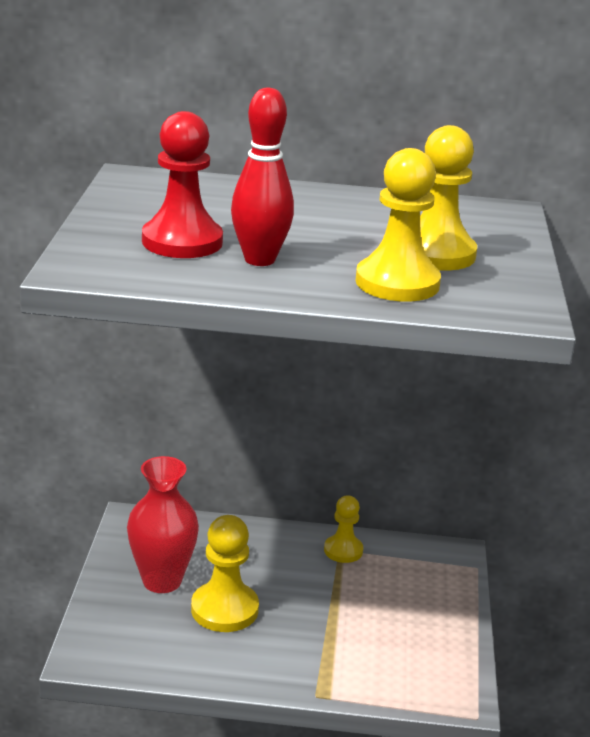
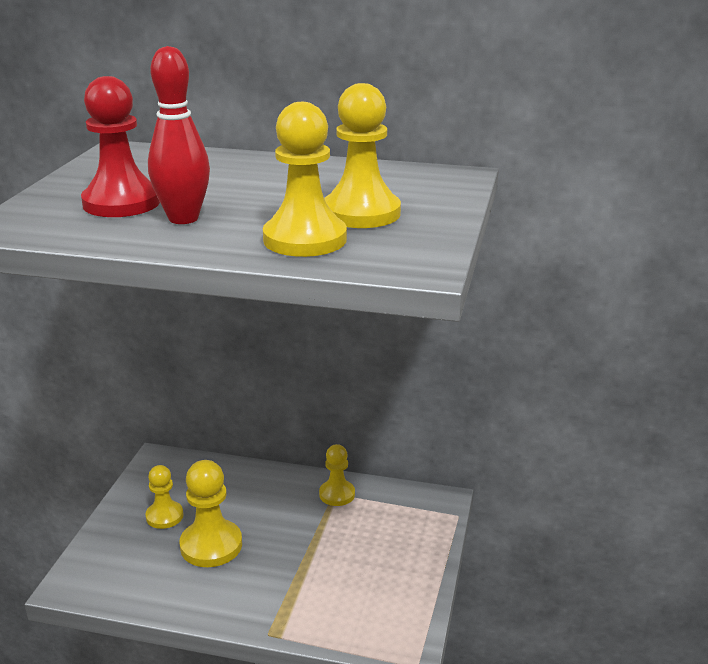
camera: 10 degrees right, 0 degrees up
red vase [127,456,199,593] -> yellow pawn [145,465,183,529]

